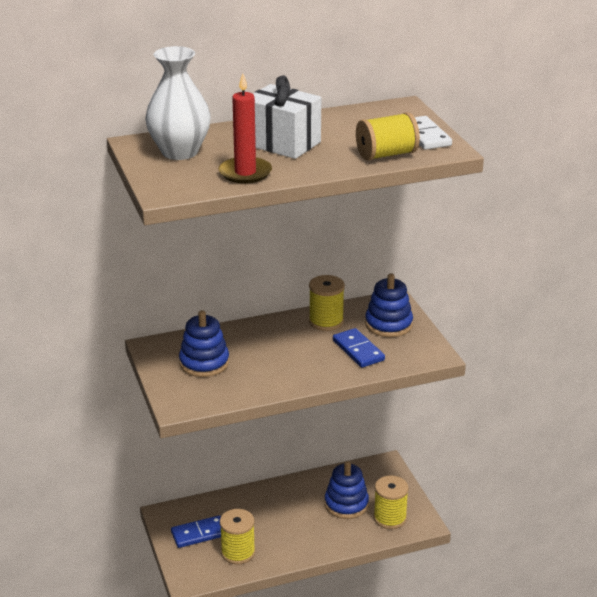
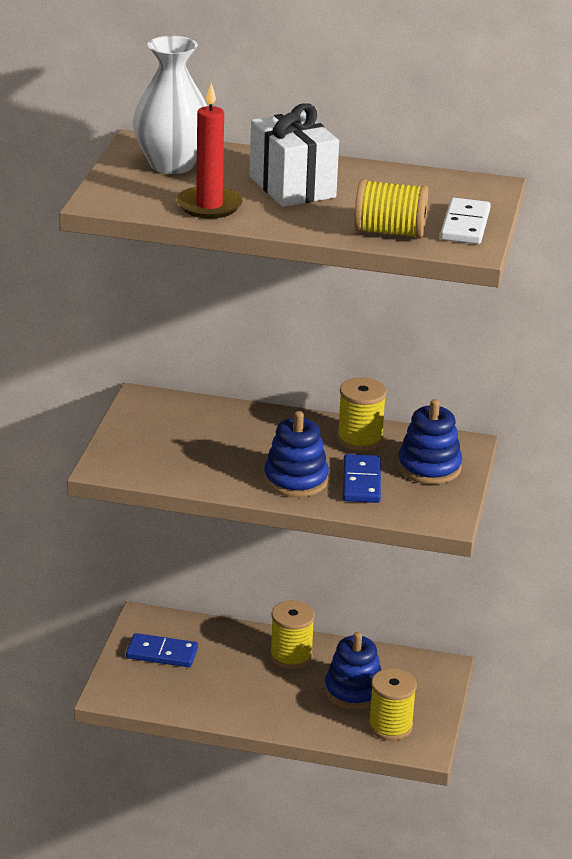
camera: 30 degrees right, 0 degrees up
blue stacking toy [179,310,229,377] -> blue stacking toy moved to [264,411,329,497]
yellow spool [220,509,255,565] -> yellow spool moved to [270,600,315,669]

